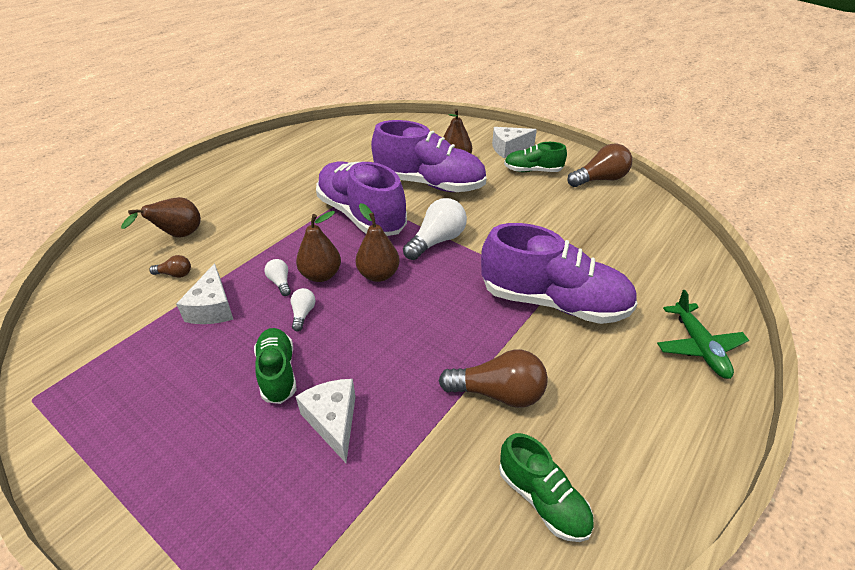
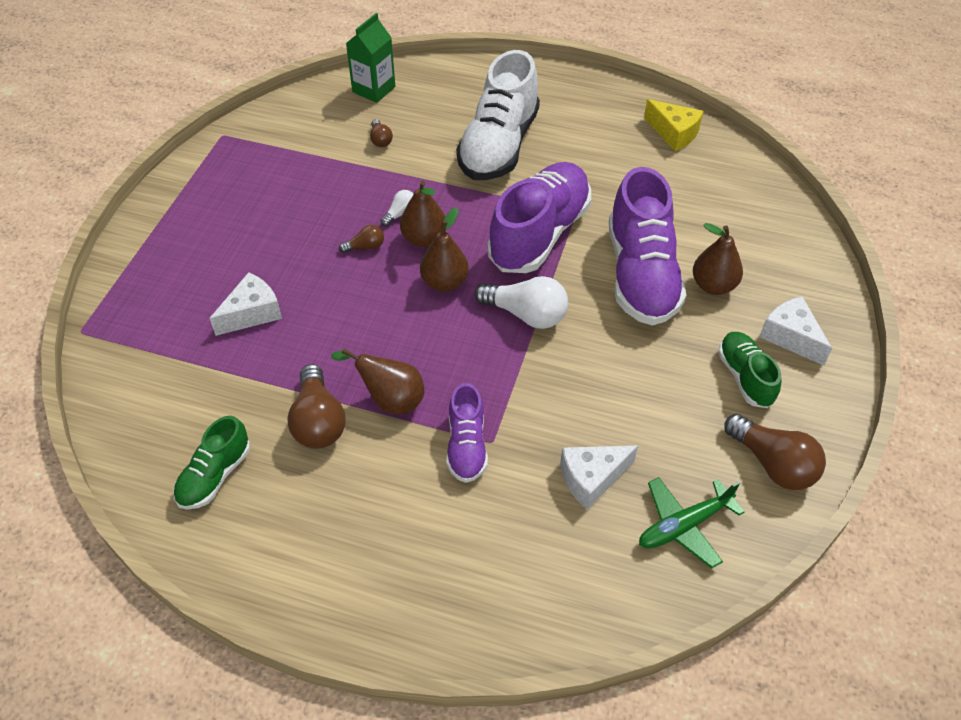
camera: 70 degrees right, 10 degrees up
brown pear [121,197,201,238] -> brown pear moved to [331,348,424,414]
white cheese [176,263,233,324] -> white cheese moved to [560,446,638,510]
green shoe [254,328,296,404] -> none
white light bulb [290,288,316,331] -> brown light bulb [339,225,384,253]
purple shoe [481,223,638,324] -> purple shoe [447,383,488,483], size x0.53
green plane [657,290,749,379] -> green plane moved to [639,477,744,568]
none -> green carton [346,13,395,103]
none -> white shoe [456,50,540,180]
none -> yellow cheese [644,99,703,151]

